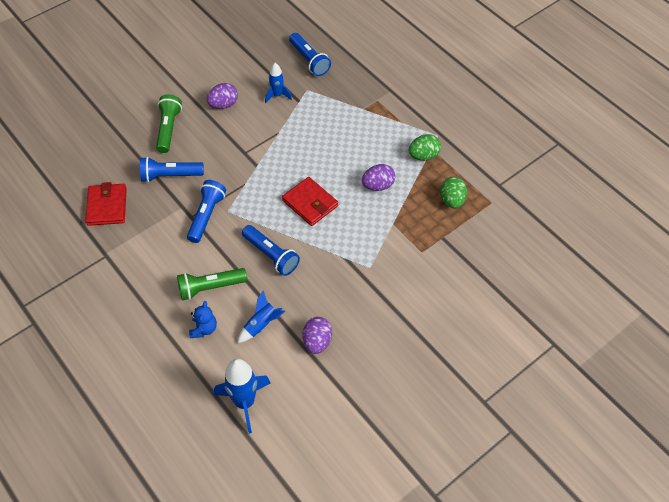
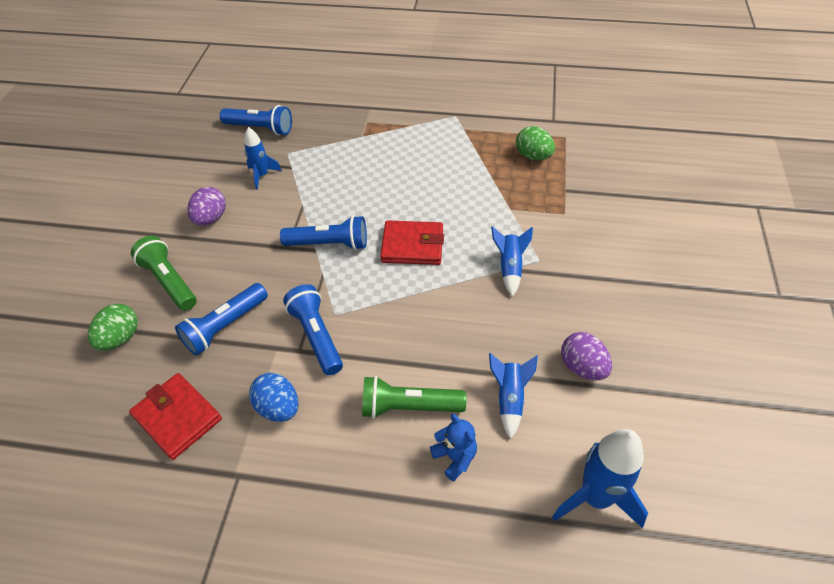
camera: 40 degrees left, 5 degrees down
green flashlight [177,268,247,300] -> green flashlight turned 60 degrees clockwise [362,376,466,419]
blue flashlight [242,225,300,276] -> blue flashlight moved to [280,215,367,250]
purple egg [362,164,395,191] -> none
green egg [409,134,441,161] -> green egg moved to [88,304,138,351]
none -> blue egg [249,373,298,422]
none -> blue rocket [491,226,533,297]

